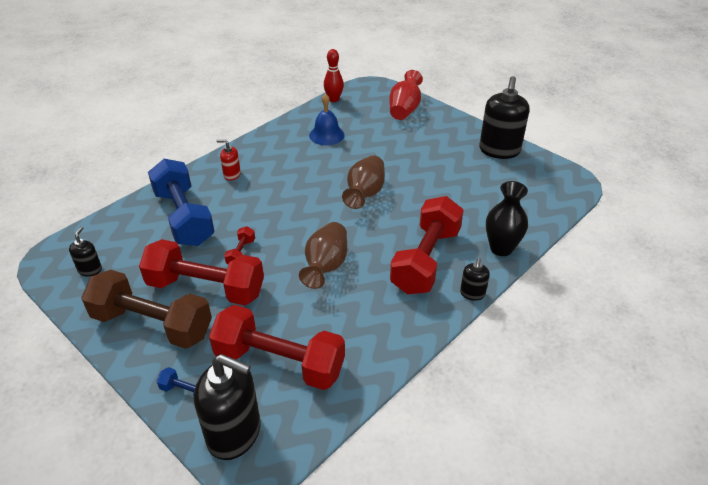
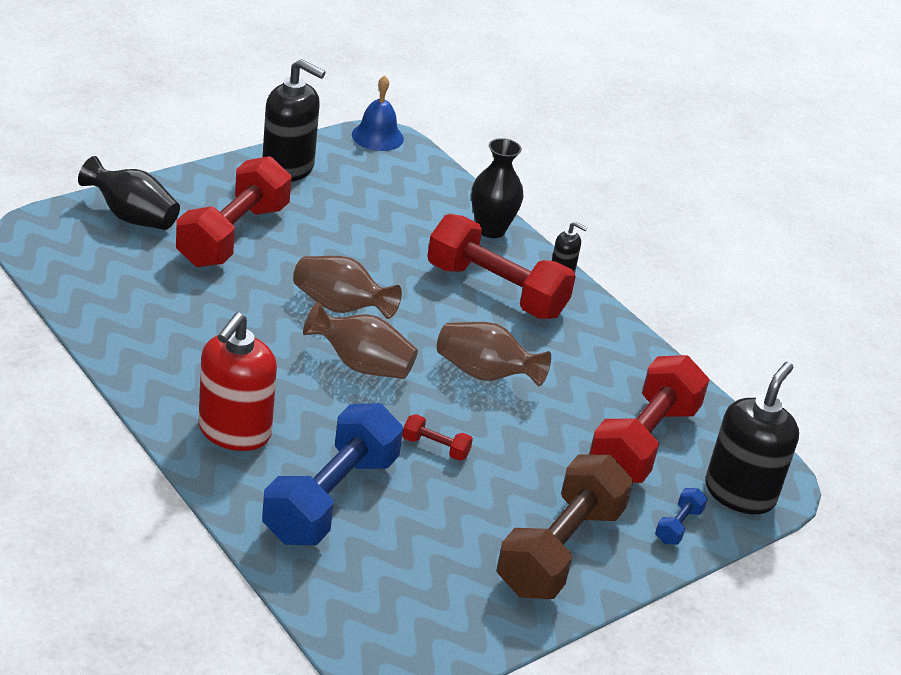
camera: 85 degrees left, 5 degrees down
black soap dispenser [69,227,102,276] -> none
red dumbbell [139,239,264,305] -> red dumbbell moved to [176,156,292,267]
blue dumbbell [148,159,215,246] -> blue dumbbell turned 45 degrees counterclockwise [262,403,403,545]
red soap dispenser [217,139,241,181] -> red soap dispenser [199,312,277,451], size x2.08
blue bell [309,93,344,145] -> blue bell moved to [352,75,404,151]
red bowling pin [324,49,344,102] -> none
red vase [389,70,423,120] -> black vase [78,156,180,230]
none -> brown vase [303,302,418,379]

